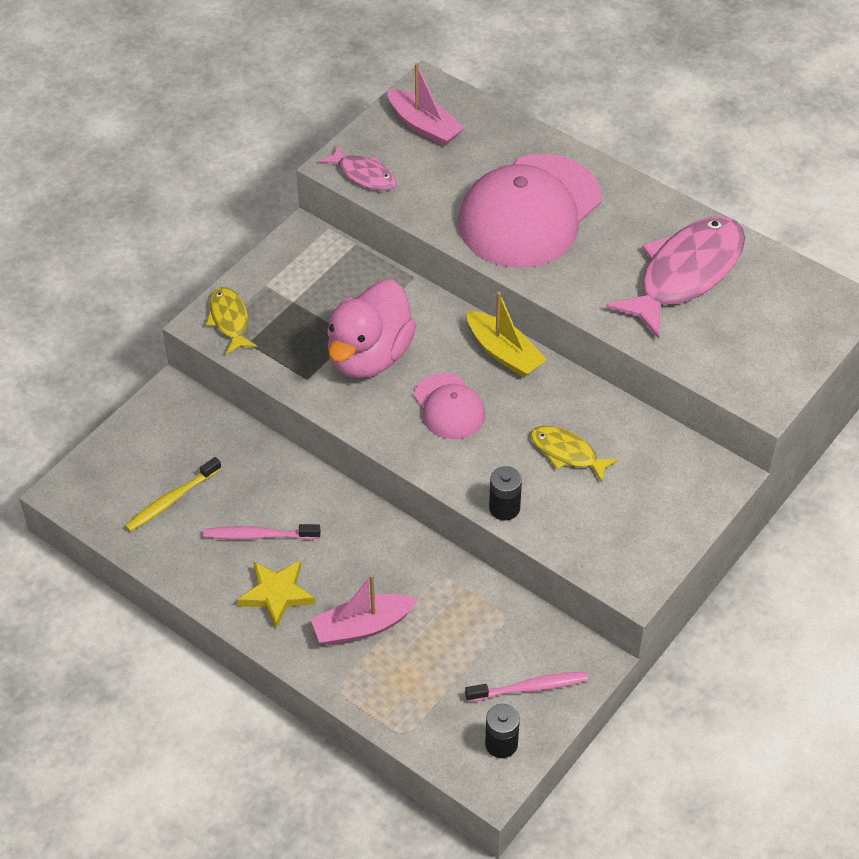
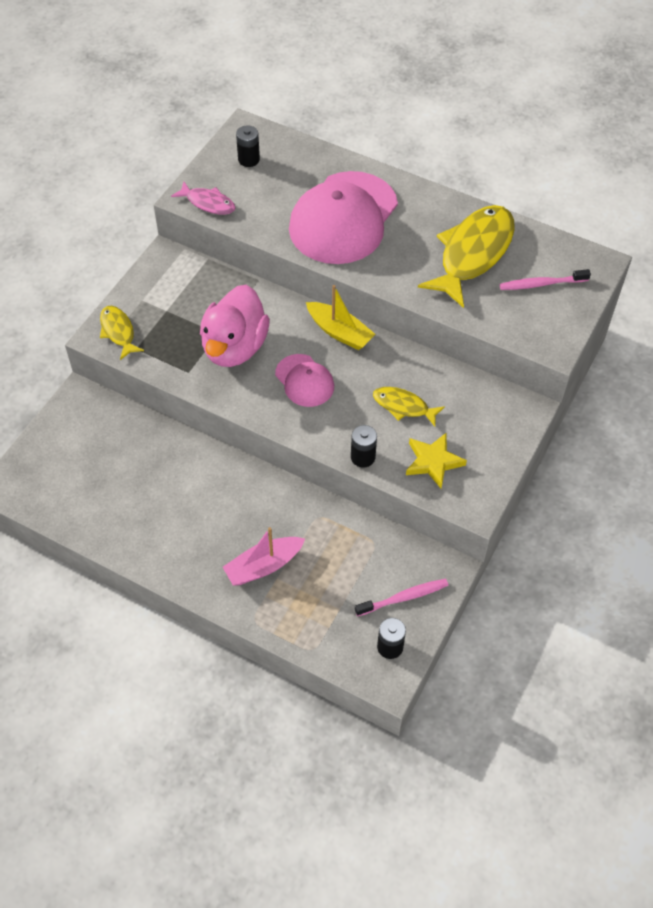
camera: 10 degrees left, 5 degrees up
yellow toothbrush [125,457,222,532] -> none
pink toothbrush [203,524,321,539] -> pink toothbrush moved to [500,269,591,290]
yellow star [237,560,315,629] -> yellow star moved to [406,433,467,488]
pink boat [387,63,464,147] -> black battery [236,125,260,167]
pink fish [606,216,745,339] -> yellow fish [418,205,515,308]

